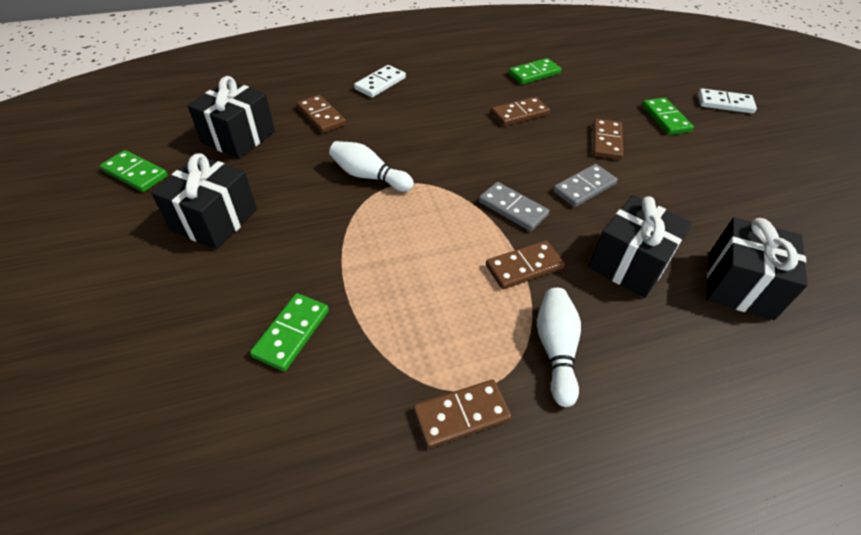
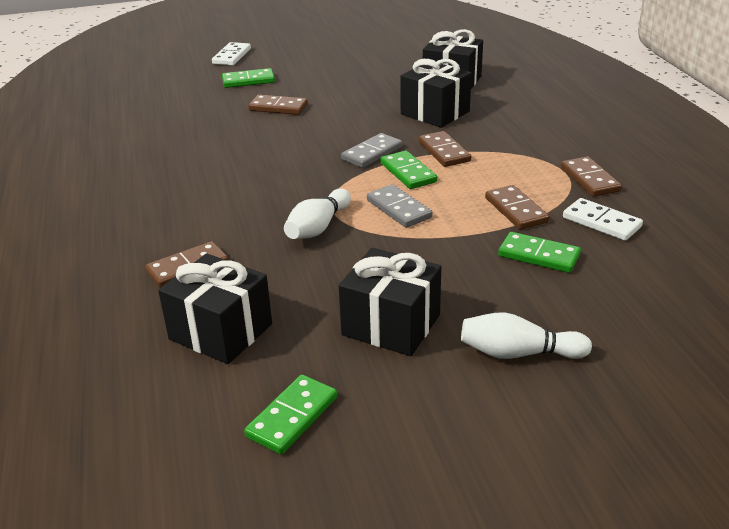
camera: 85 degrees left, 15 degrees down
white domino [354,65,406,98] -> white domino moved to [563,198,643,241]
brown domino [491,97,550,126] -> brown domino moved to [485,185,550,230]
green domino [509,58,561,84] -> green domino moved to [380,150,437,189]
white bowling pin [537,288,581,407] -> white bowling pin moved to [461,312,592,359]
grey domino [553,164,618,207] -> grey domino moved to [367,184,433,228]

